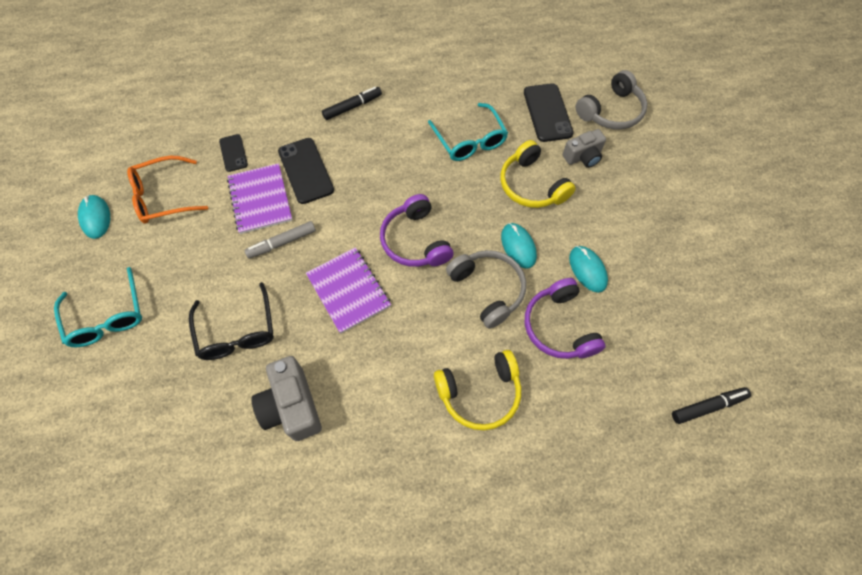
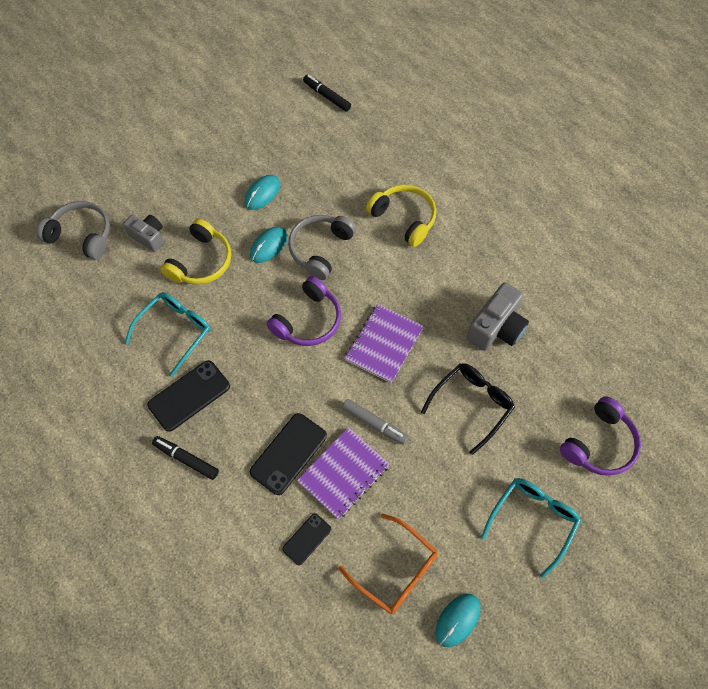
camera: 120 degrees left, 0 degrees up
black phone [524,83,574,142] -> black phone moved to [147,360,230,432]
purple headphones [525,278,605,359] -> purple headphones moved to [560,396,641,476]

